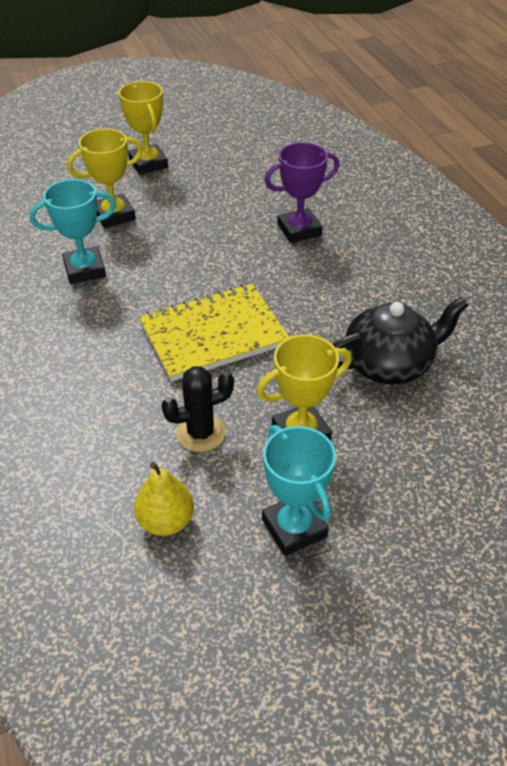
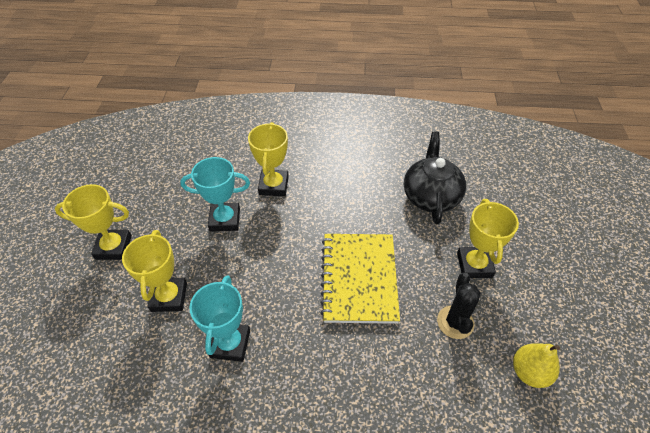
camera: 65 degrees left, 5 degrees up
turquoise trophy [262,425,336,556] -> turquoise trophy moved to [180,157,250,232]
purple trophy [264,142,339,243] -> yellow trophy [248,122,289,196]

